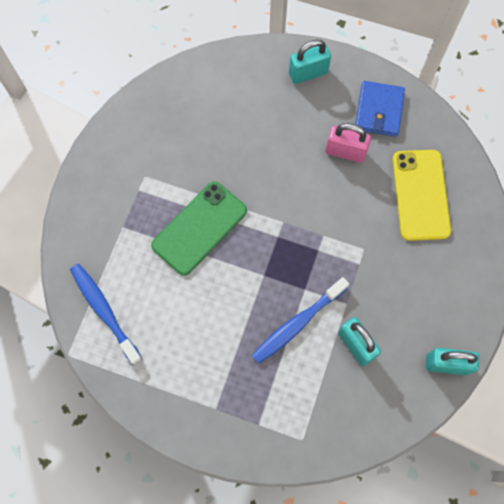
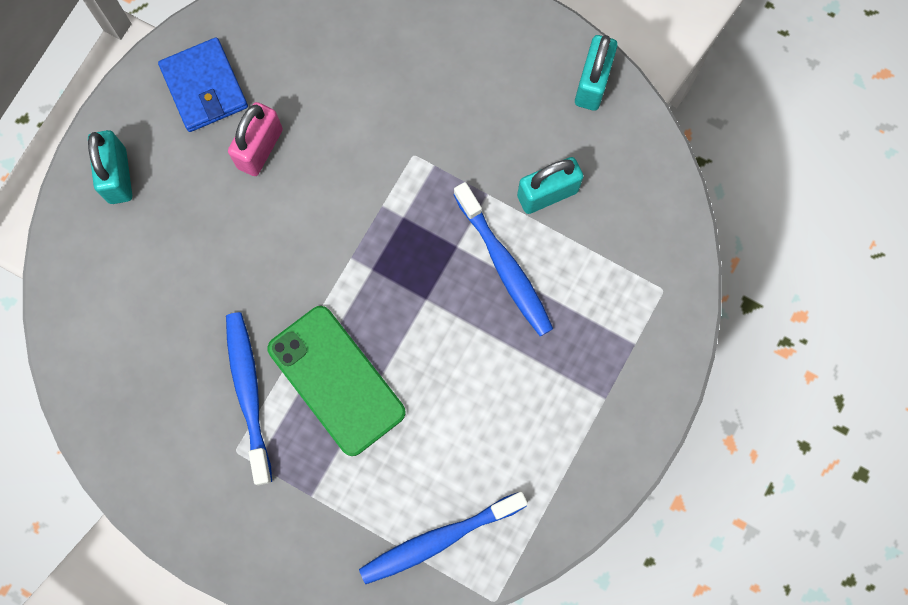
camera: 80 degrees left, 5 degrees up
blue wallet [355,81,405,137] -> blue wallet turned 45 degrees clockwise [158,37,248,132]
yellow phone [393,150,451,241] -> none
none -> blue toothbrush [226,312,272,485]

